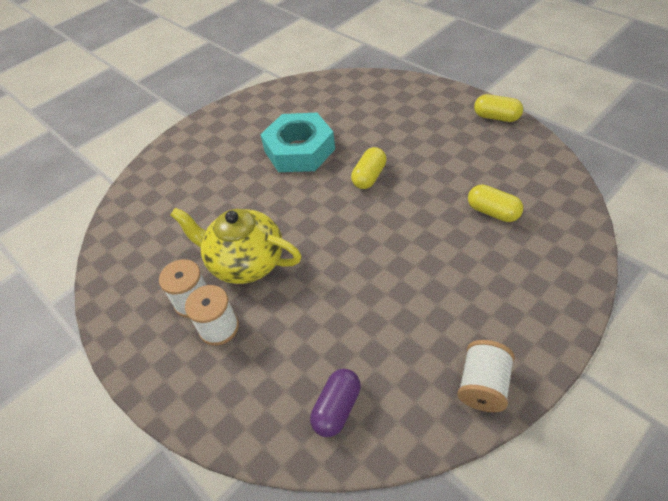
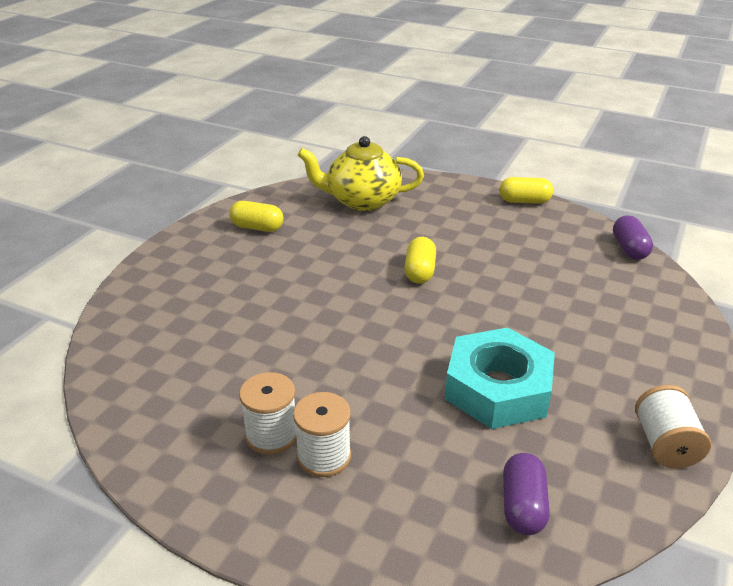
camera: 25 degrees left, 15 degrees down
yellow teapot [170,207,302,284] -> yellow teapot moved to [298,136,424,211]
turquoise nut [260,113,335,172] -> turquoise nut moved to [445,327,555,429]
yellow capsule [468,184,523,222] -> yellow capsule moved to [229,201,284,232]
none -> purple capsule [613,215,653,260]

